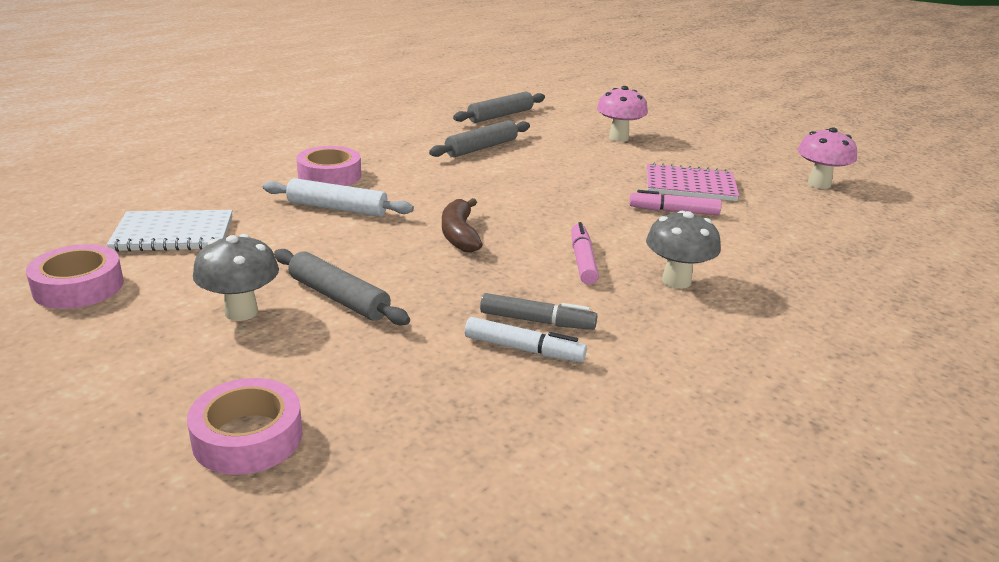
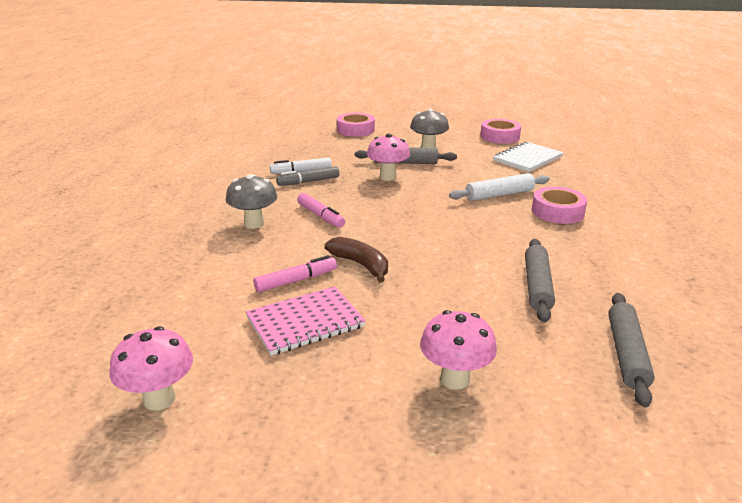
camera: 145 degrees right, 0 degrees up
brown banana [442,198,483,253] -> brown banana moved to [325,237,388,282]
none -> pink mushroom [367,134,410,181]

